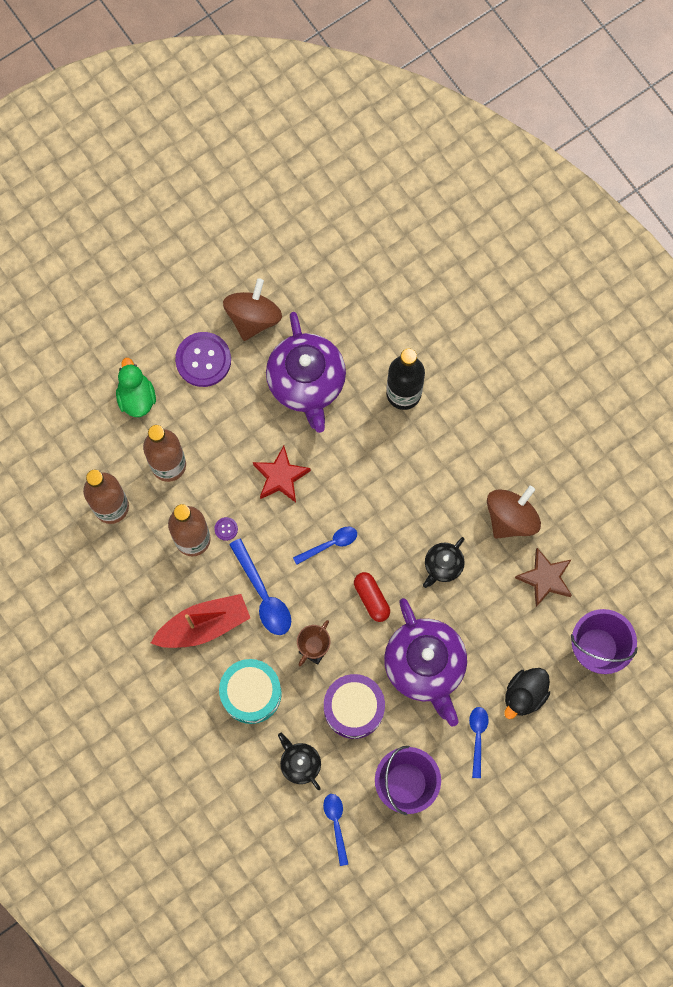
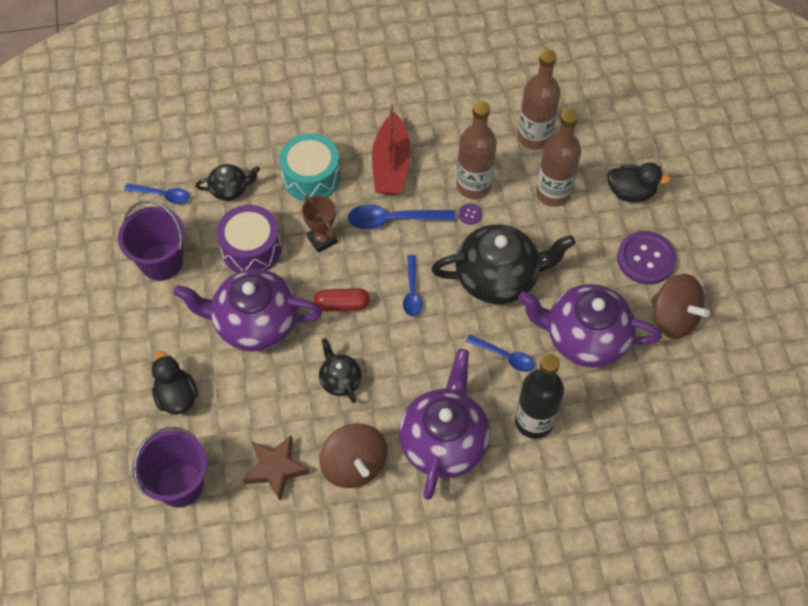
camera: 115 degrees right, 15 degrees down
green duck [116,358,156,417] -> black duck [607,162,671,202]
red star [253,446,311,502] -> black teapot [431,224,575,304]
blue spoon [469,707,489,778] -> blue spoon moved to [466,334,535,372]
none -> purple teapot [399,349,490,500]

